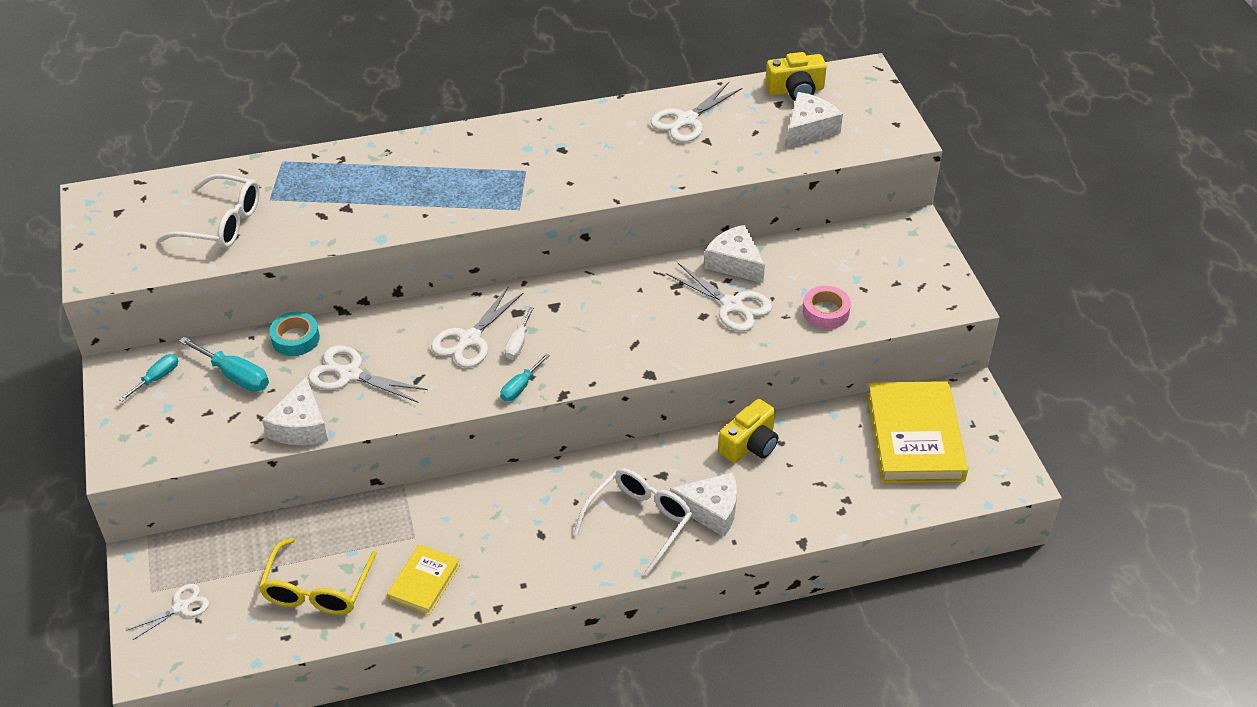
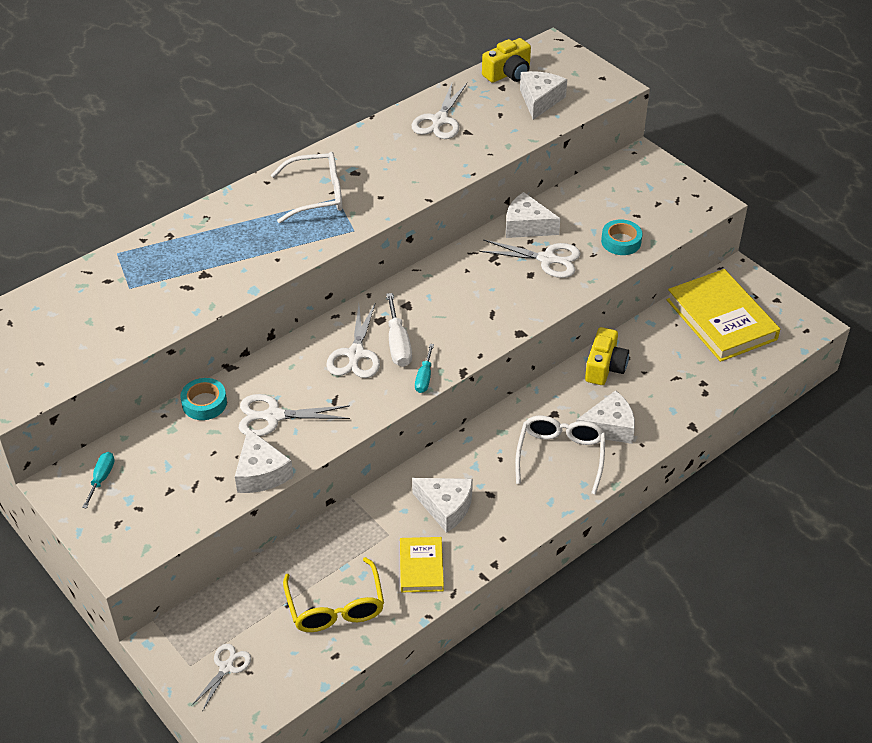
camera: 25 degrees left, 0 degrees up
white glasses [157,174,260,248] -> white glasses moved to [271,152,342,223]
turquoise screwdriver [179,337,269,392] -> none
white screwdriver [505,307,534,359] -> white screwdriver [386,293,412,367], size x1.56
pink tape [803,286,851,329] -> turquoise tape [601,219,642,255]
none -> white cheese [412,478,473,533]

